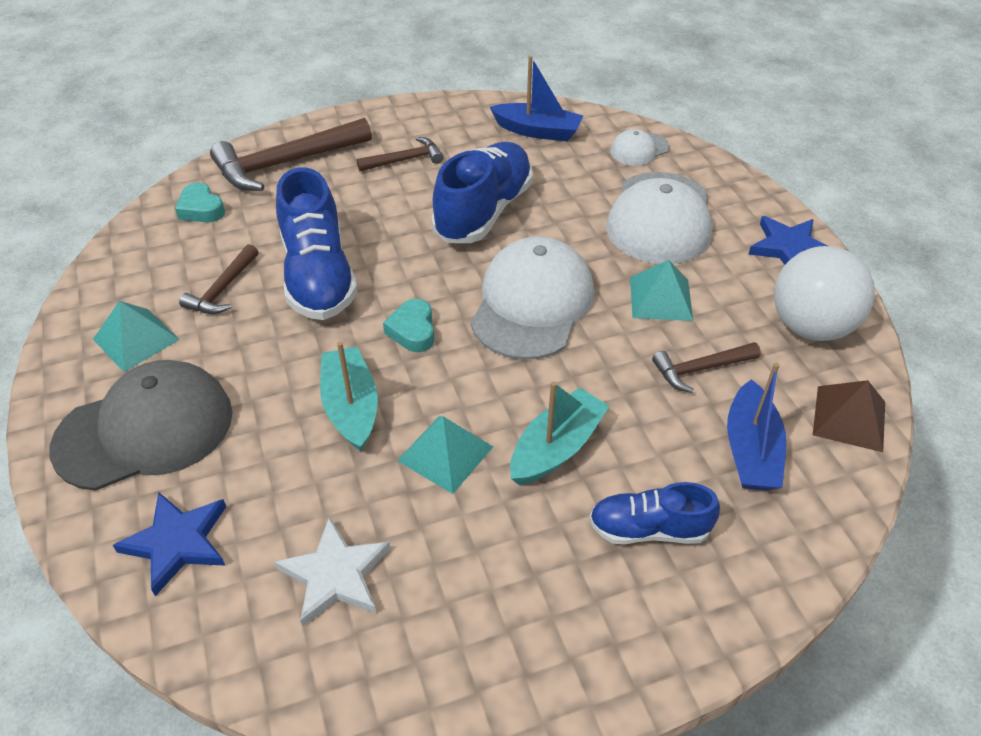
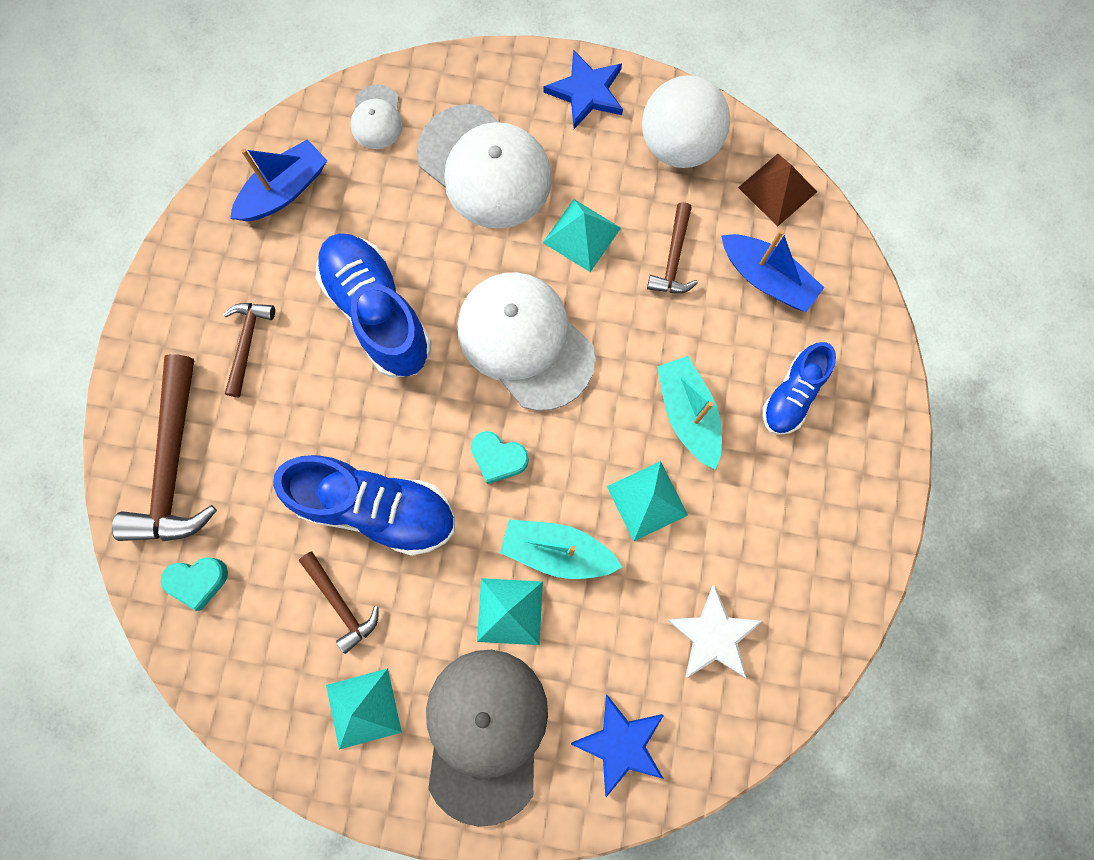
camera: 60 degrees left, 30 degrees up
none -> turquoise pyramid [477,578,543,645]

